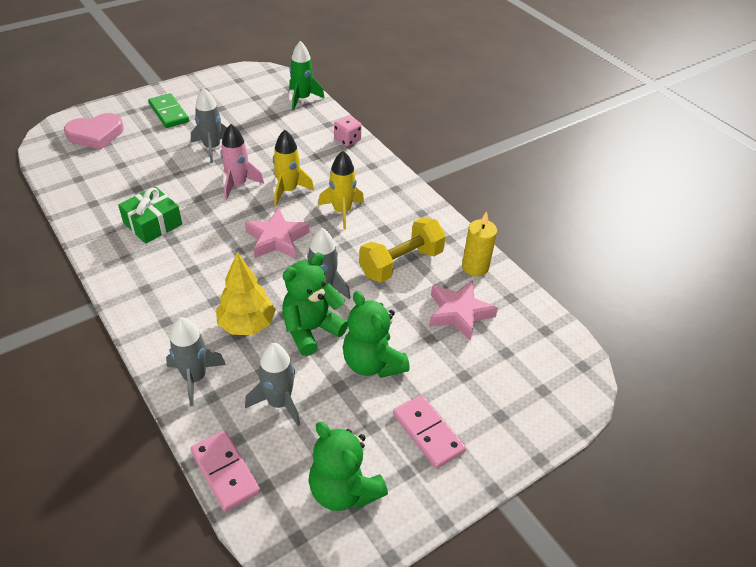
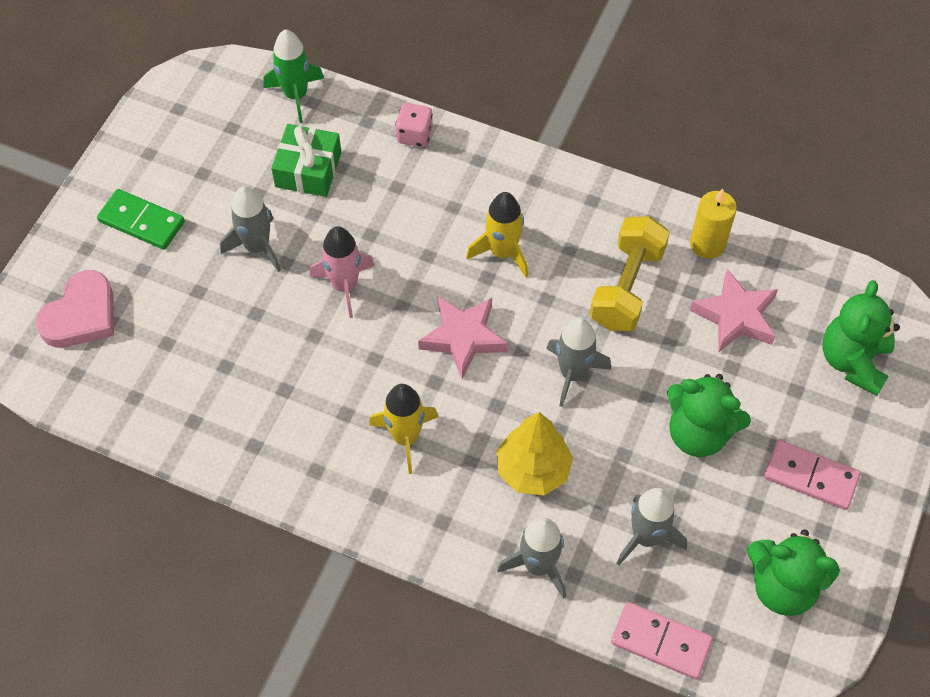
camera: 30 degrees left, 15 degrees up
green gift [118,186,182,244] -> green gift moved to [271,124,341,197]
yellow rocket [273,130,314,206] -> yellow rocket moved to [369,384,438,474]
green teddy bear [282,253,348,356] -> green teddy bear moved to [822,280,900,396]

